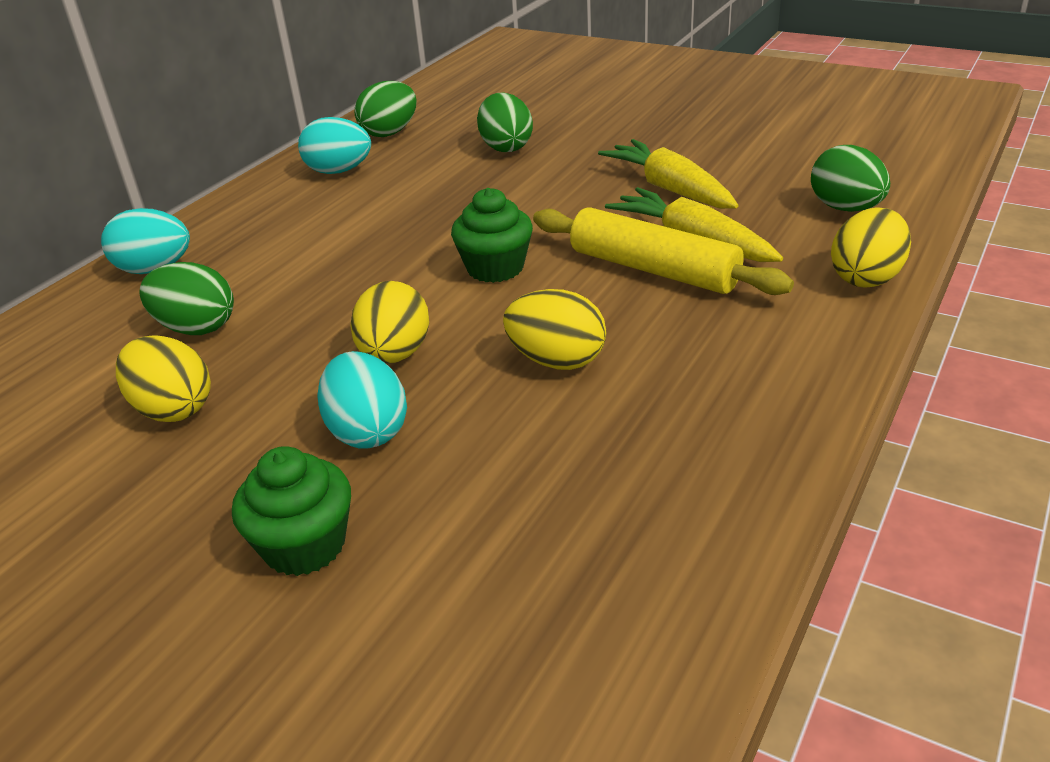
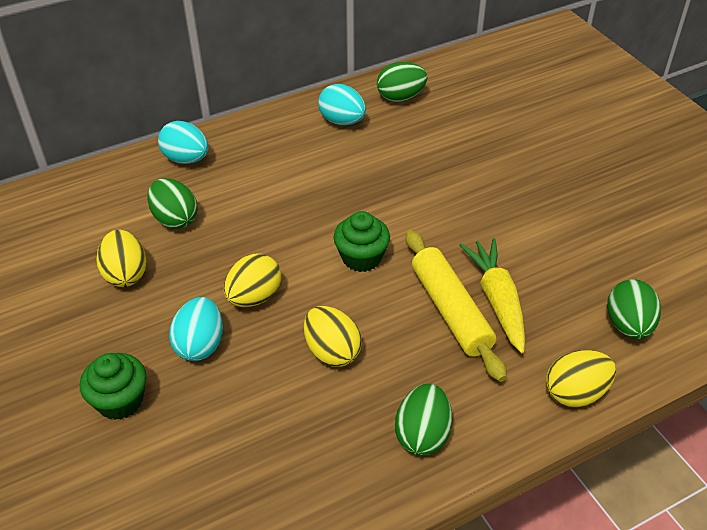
camera: 30 degrees right, 10 degrees up
green egg [477,93,533,152] -> green egg moved to [395,384,452,456]
yellow carrot [598,139,738,209] -> none

